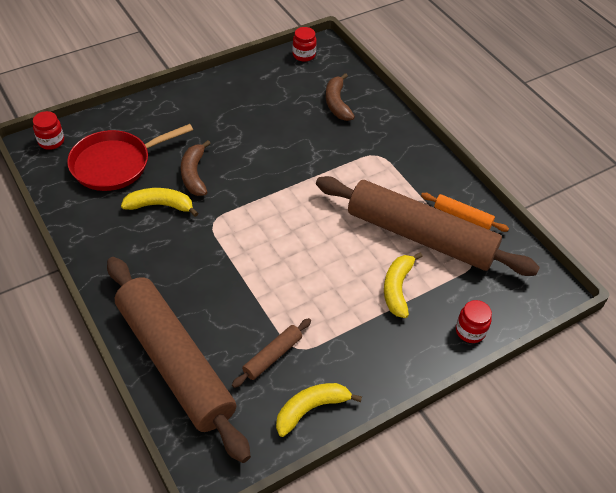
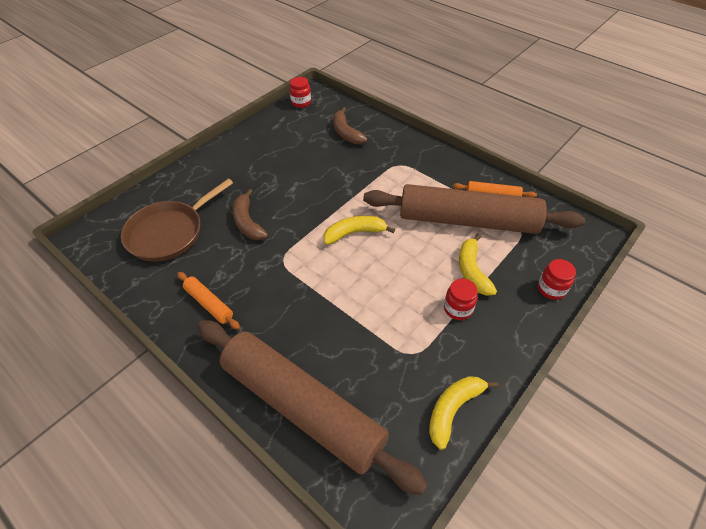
camera: 15 degrees left, 0 degrees up
red jar [33,111,64,150] -> red jar moved to [444,279,478,320]
red pan [67,124,193,191] -> brown pan [121,179,233,262]
yellow banana [121,188,198,217] -> yellow banana moved to [323,216,395,245]
brown rolling pin [232,318,311,388] -> none
none -> orange rolling pin [177,272,240,330]

